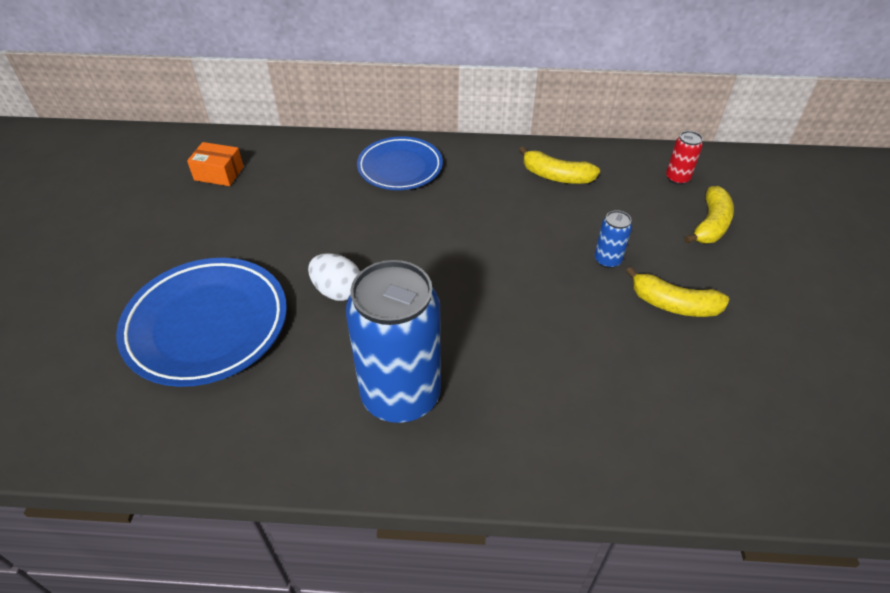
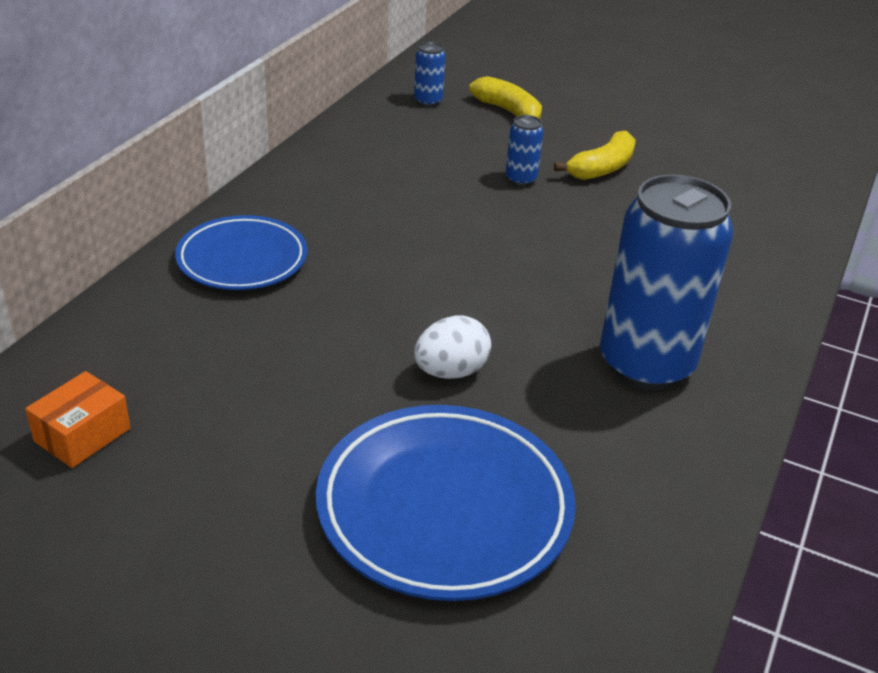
camera: 70 degrees left, 10 degrees down
yellow banana [519,146,600,184] -> none
red can [666,131,703,185] -> blue can [414,42,446,107]

